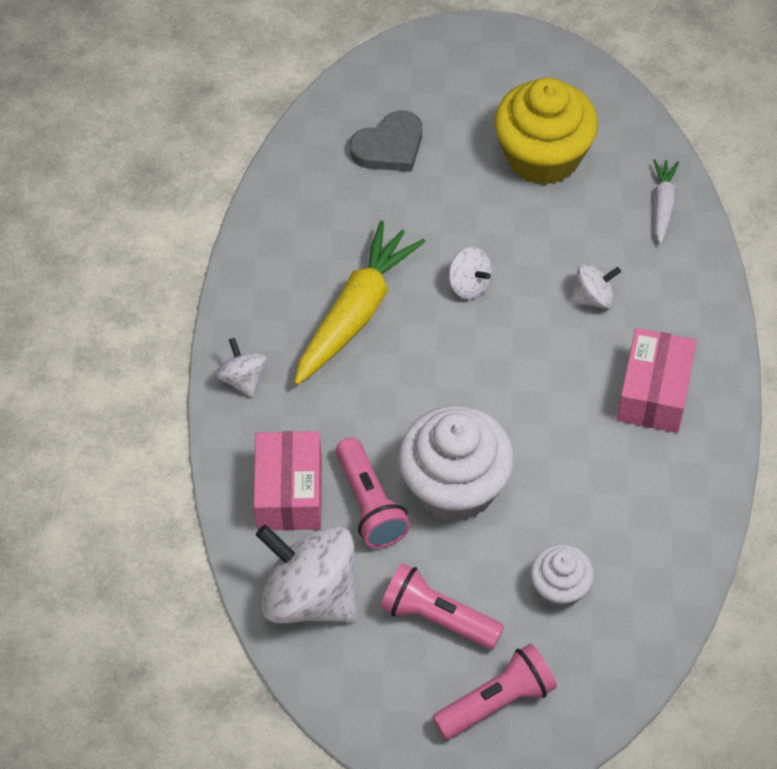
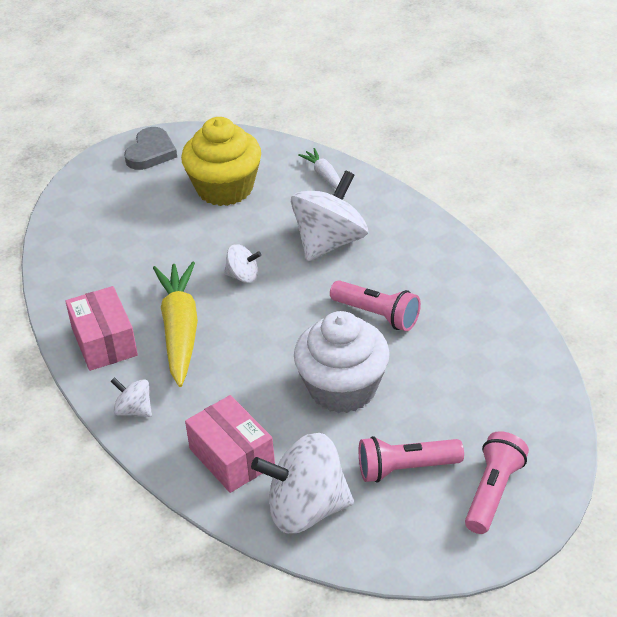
camera: 35 degrees left, 15 degrees down
pink flashlight [336,438,411,548] -> pink flashlight moved to [330,280,421,331]
grey heart [350,111,422,172] -> grey heart moved to [124,127,177,170]
white cupcake [530,544,594,608] -> none
white spinning top [571,263,621,308] -> white spinning top [291,170,368,261], size x2.05
pink box [617,328,697,433] -> pink box moved to [65,286,138,371]

